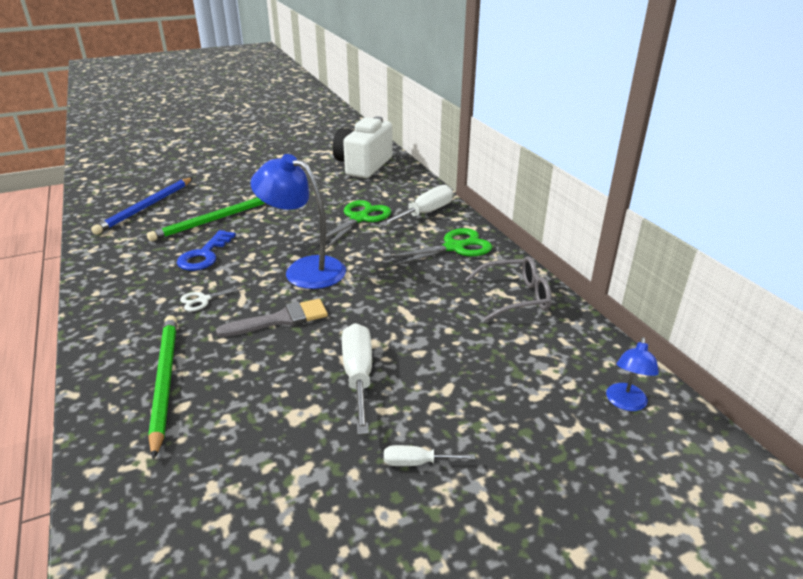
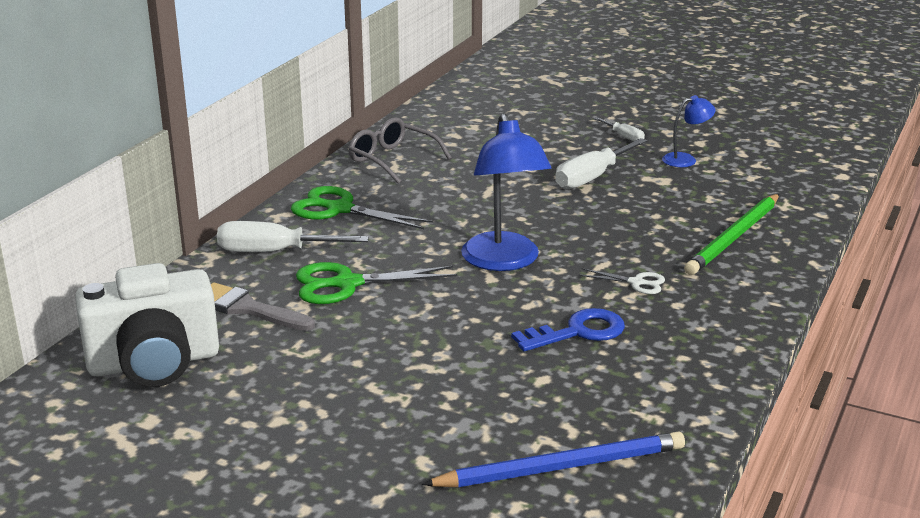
camera: 130 degrees left, 5 degrees down
green pencil [147,198,265,241] -> none
grey brush [216,299,328,337] -> grey brush moved to [211,282,315,331]
blue lamp [606,337,659,411] -> blue lamp moved to [662,95,716,167]

